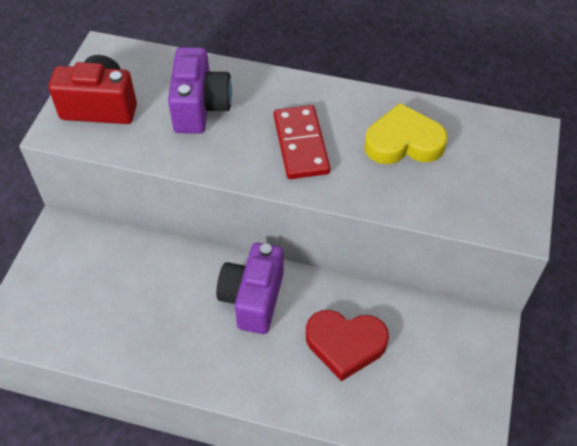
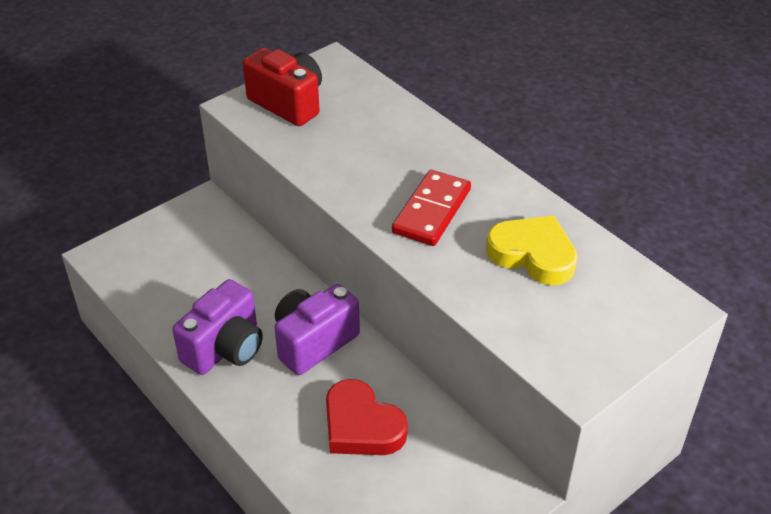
camera: 35 degrees right, 10 degrees down
purple camera [168,47,232,134] -> purple camera moved to [172,279,263,375]

